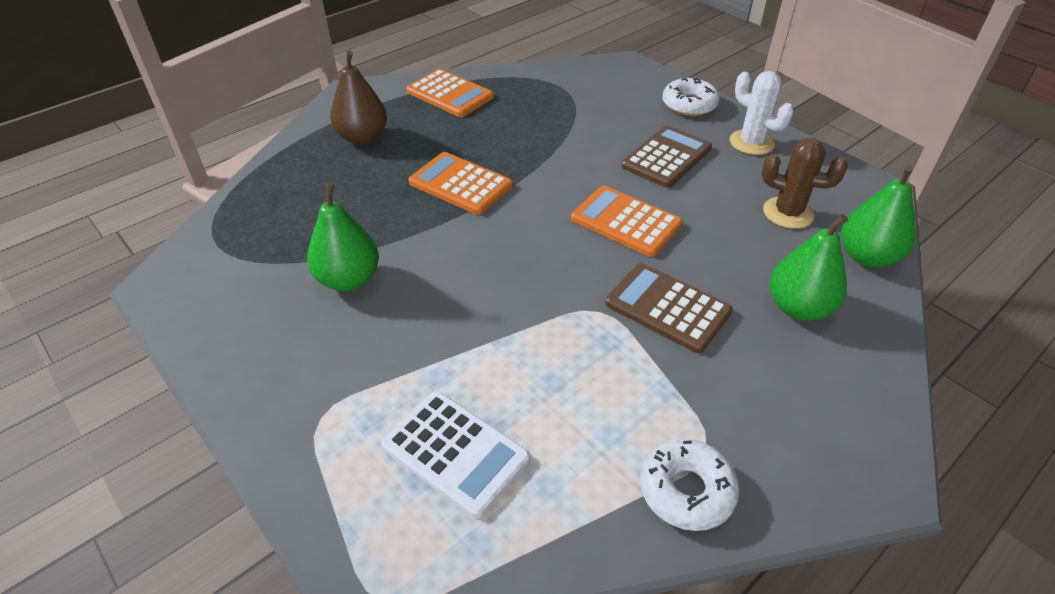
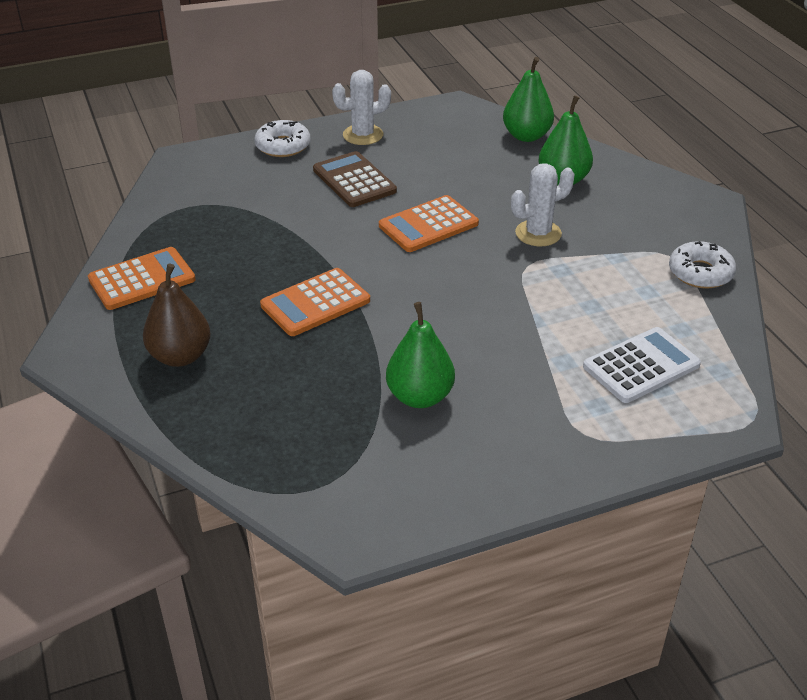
camera: 70 degrees left, 5 degrees down
brown calculator [605,263,733,353] -> white cactus [511,163,575,246]
brown cactus [762,138,848,229] -> none

